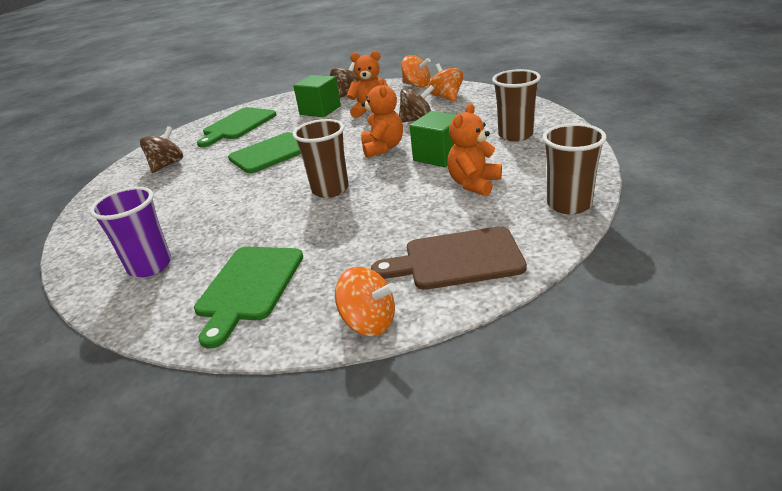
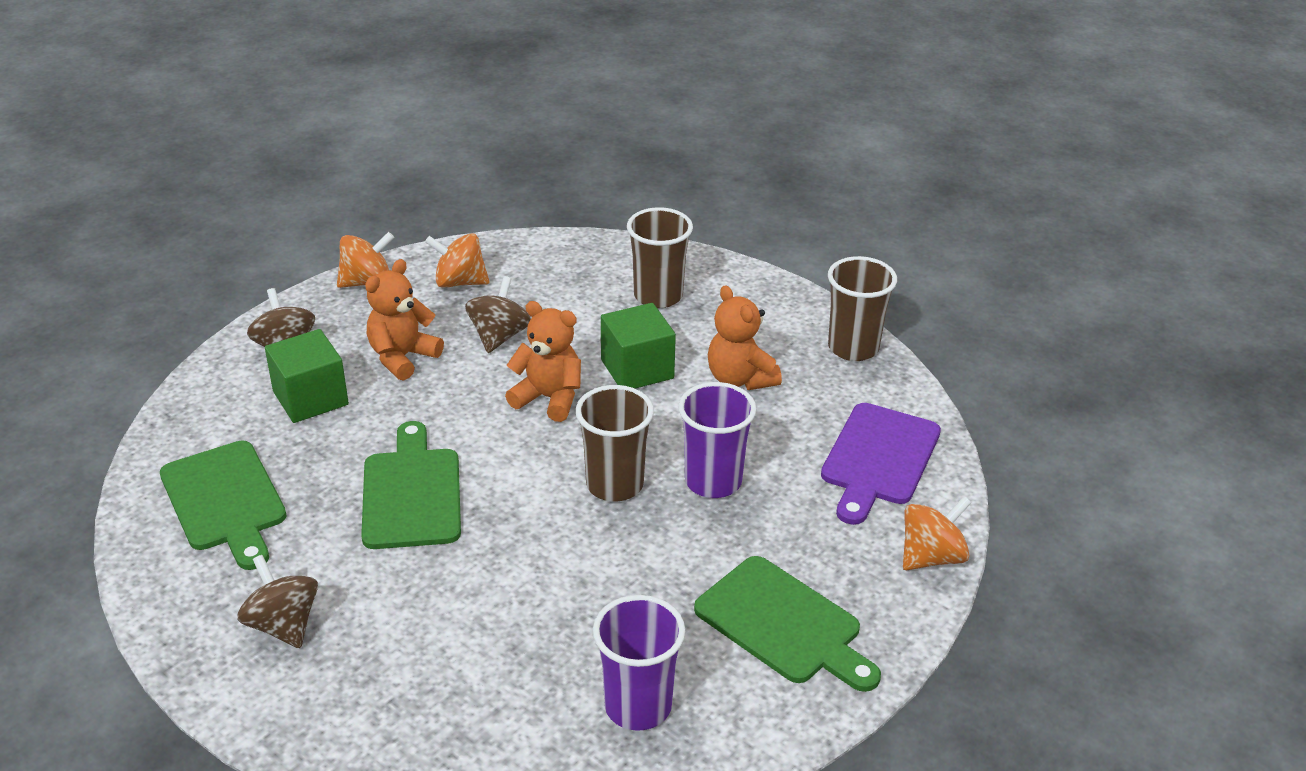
camera: 65 degrees left, 5 degrees up
brown cutting board [371,226,527,290] -> purple cutting board [821,403,941,525]
none -> purple cup [678,382,756,498]

